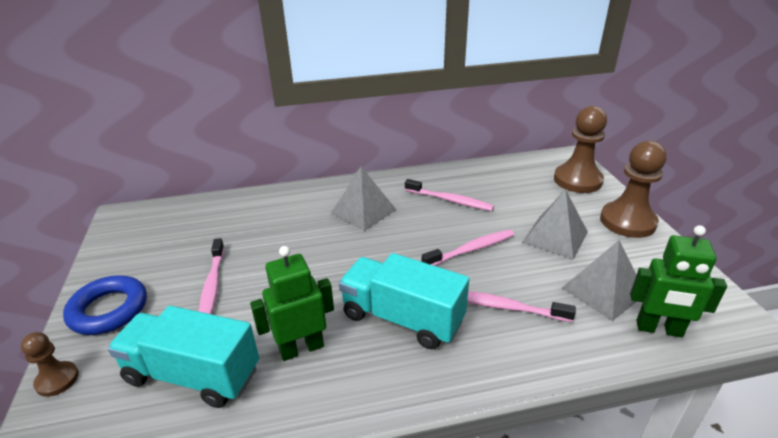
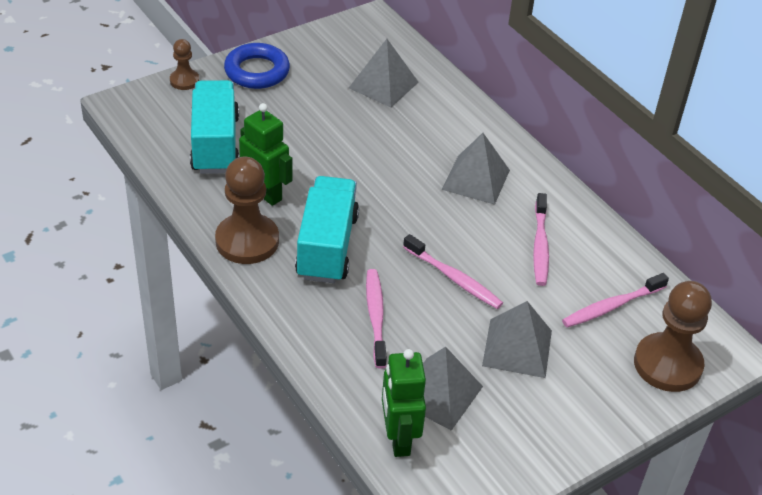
camera: 65 degrees right, 10 degrees up
pink toothbrush [199,238,224,314] -> pink toothbrush moved to [562,273,669,328]
brown pawn [600,141,667,238] -> brown pawn moved to [215,157,279,264]
none -> grey pyramid [349,39,419,108]

